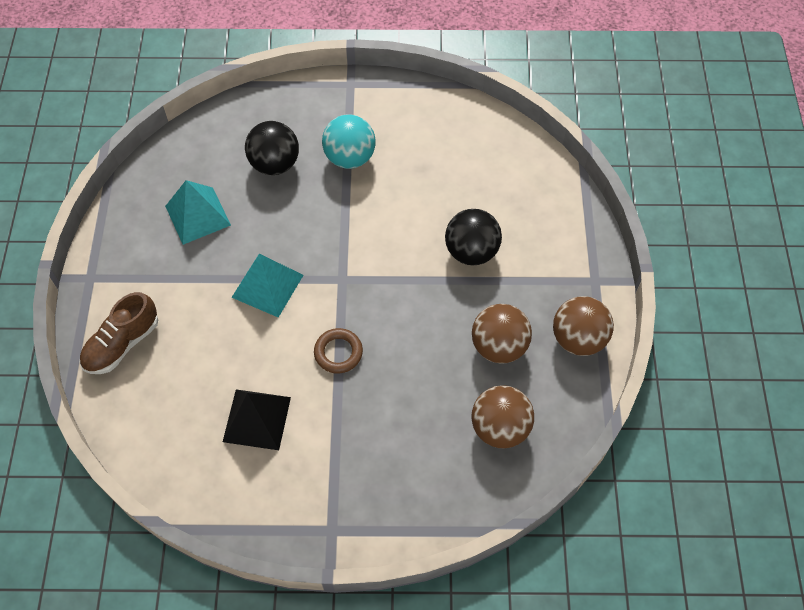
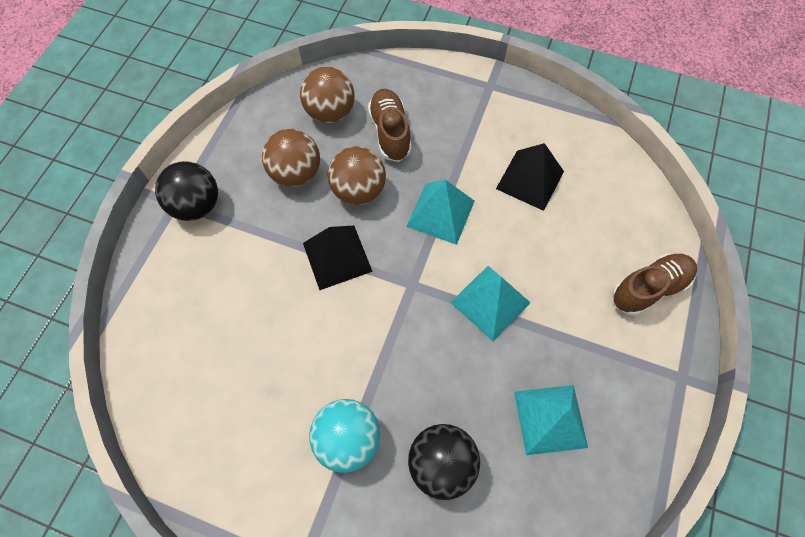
camera: 160 degrees left, 5 degrees up
brown ring [314,328,363,374] -> turquoise pyramid [406,180,475,245]
black ball [445,209,502,265] -> black ball moved to [155,161,218,221]
brown ball [553,296,614,356] -> brown ball moved to [328,146,386,205]
none -> black pyramid [303,225,373,290]
none -> brown shoe [368,89,412,162]

